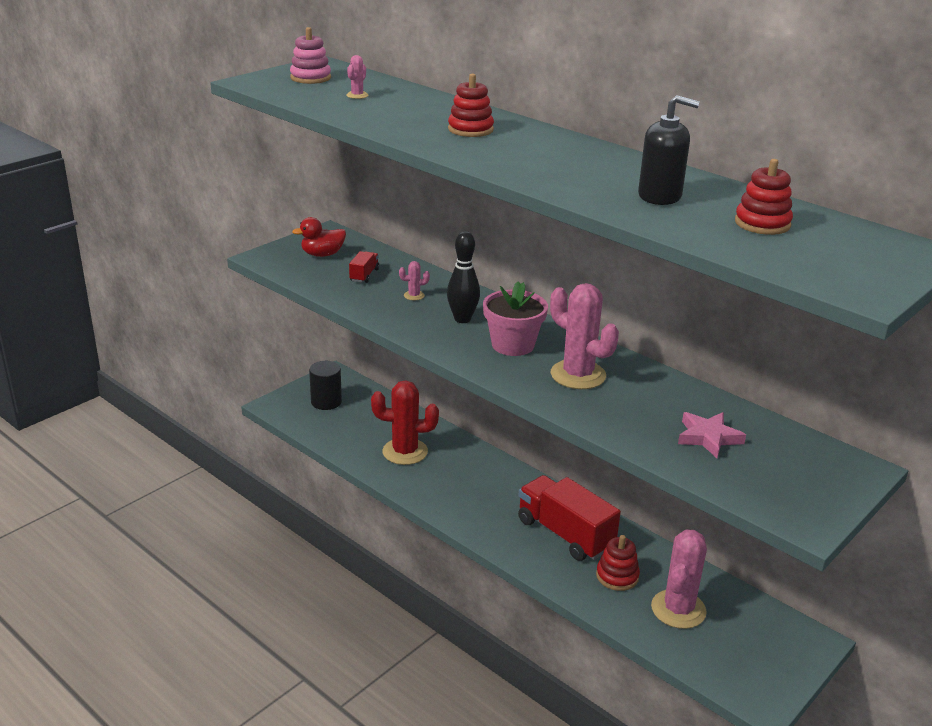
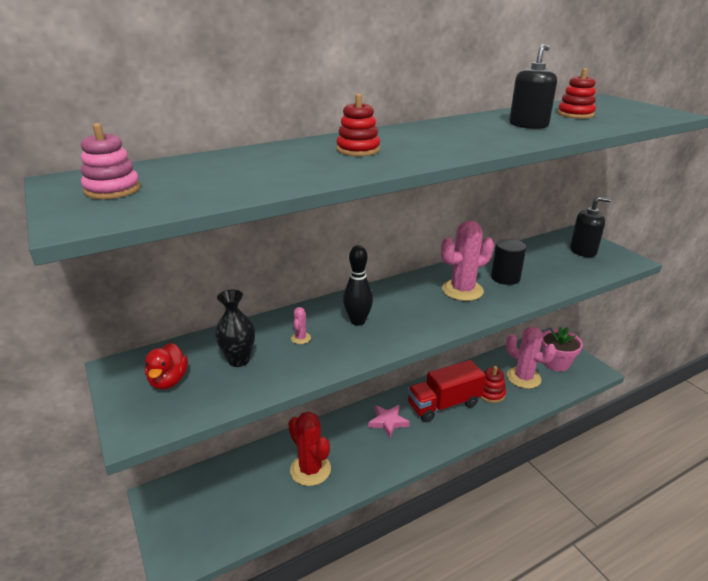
camera: 70 degrees left, 0 degrees up
black cylinder [309,361,342,410] -> black cylinder moved to [491,239,526,285]
pink cactus [346,55,368,99] -> none
red truck [349,251,379,283] -> black vase [215,290,255,367]
red cactus [371,380,439,465] -> red cactus turned 60 degrees counterclockwise [288,412,331,486]
pink flower pot [483,281,548,356] -> pink flower pot moved to [541,327,583,371]
pink star [678,412,746,458] -> pink star moved to [368,405,410,438]
none -> black soap dispenser [570,197,611,257]

